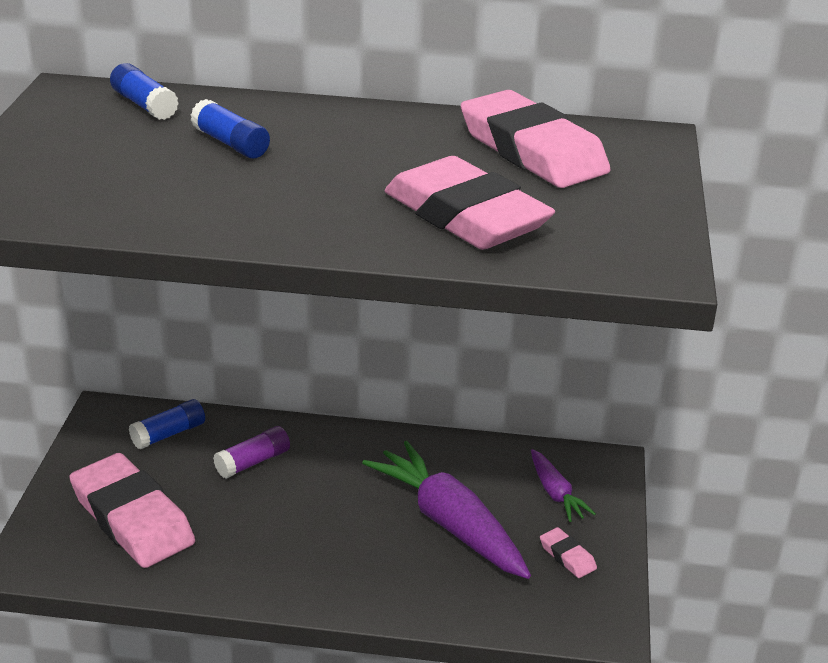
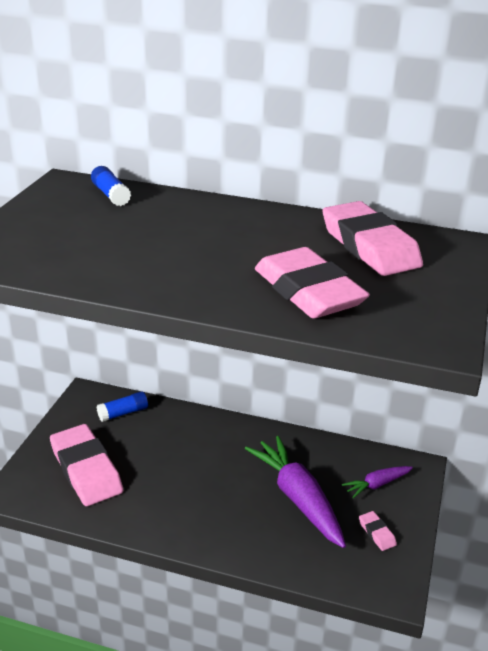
camera: 10 degrees right, 0 degrees up
blue glue stick [191,99,270,159] -> none
purple glue stick [213,426,290,479] -> none
purple carrot [531,449,596,522] -> purple carrot turned 75 degrees clockwise [342,466,413,498]

